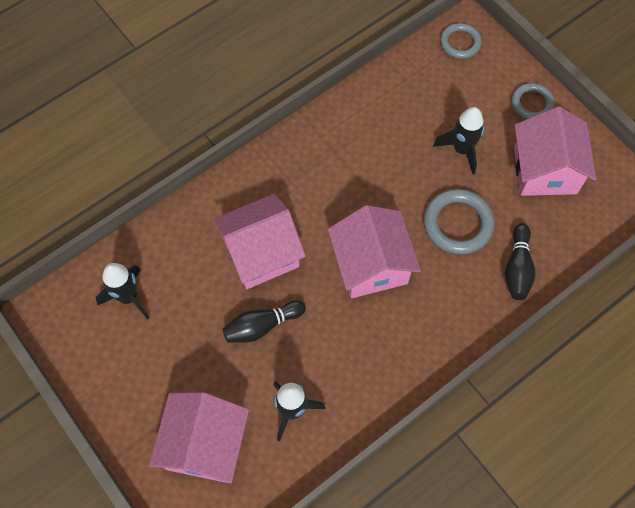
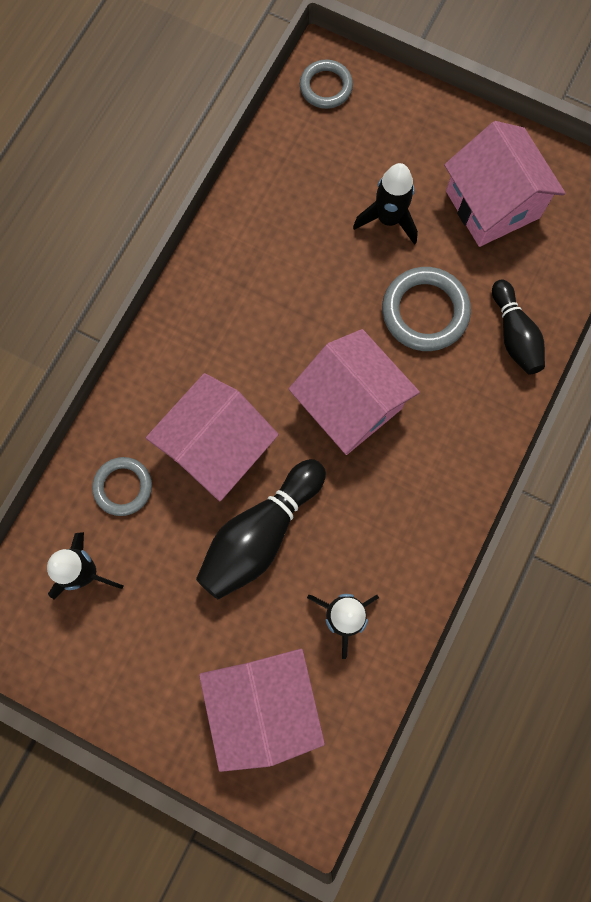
camera: 25 degrees left, 10 degrees up
black bowling pin [223,300,306,343] -> black bowling pin [196,459,326,600], size x1.54
grey ring [511,83,554,119] -> grey ring moved to [92,457,152,516]

